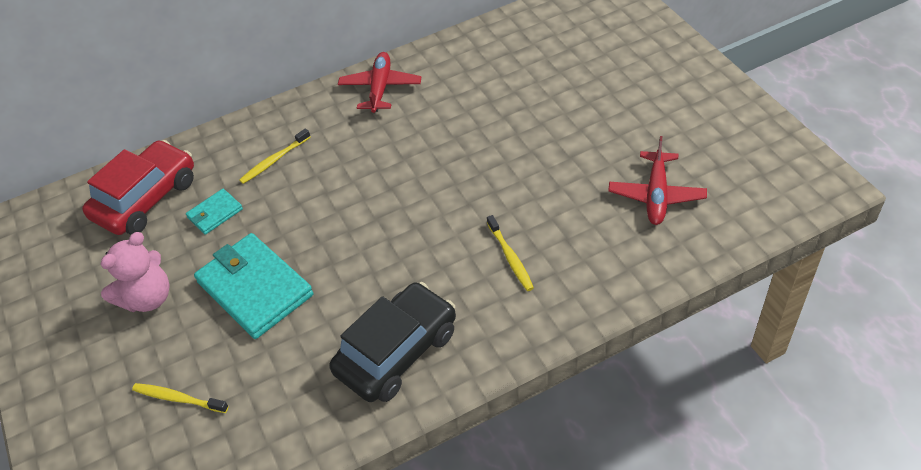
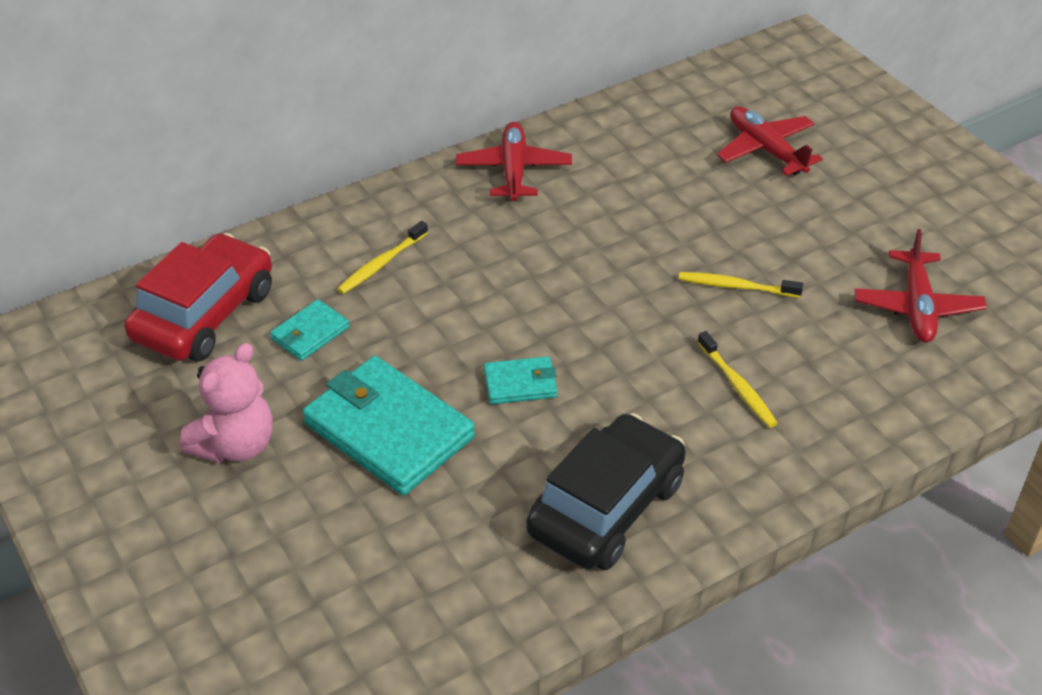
camera: 10 degrees left, 5 degrees down
yellow toothbrush [132,383,229,413] -> yellow toothbrush moved to [679,272,803,298]
none -> turquoise wallet [484,356,557,404]
none -> red plane [717,106,823,176]

